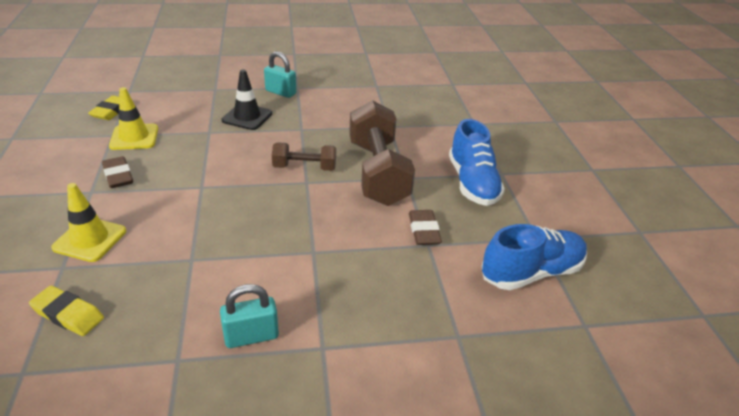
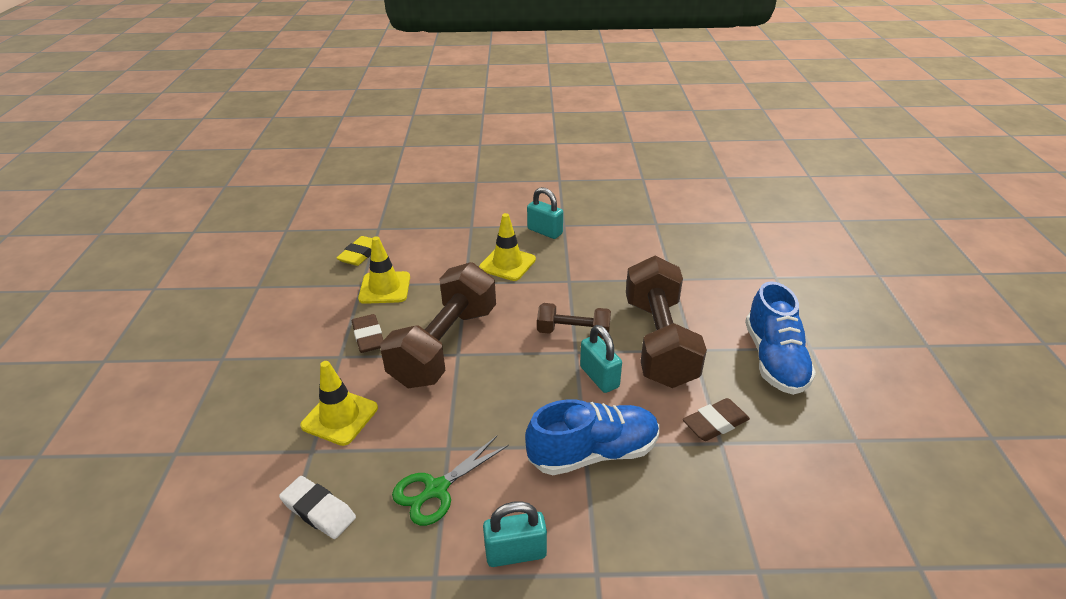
camera: 10 degrees right, 0 degrees up
yellow eraser [29,286,104,336] -> white eraser [279,476,356,539]
black traffic cone [222,70,272,130] -> yellow traffic cone [479,213,536,281]
brown eraser [409,210,442,245] -> brown eraser turned 60 degrees clockwise [683,398,750,441]
blue shoe [482,224,587,290] -> blue shoe moved to [525,399,659,475]
none -> brown dumbbell [380,262,496,388]
none -> green scissors [392,436,509,526]
none -> turquoise padlock [580,325,622,393]

